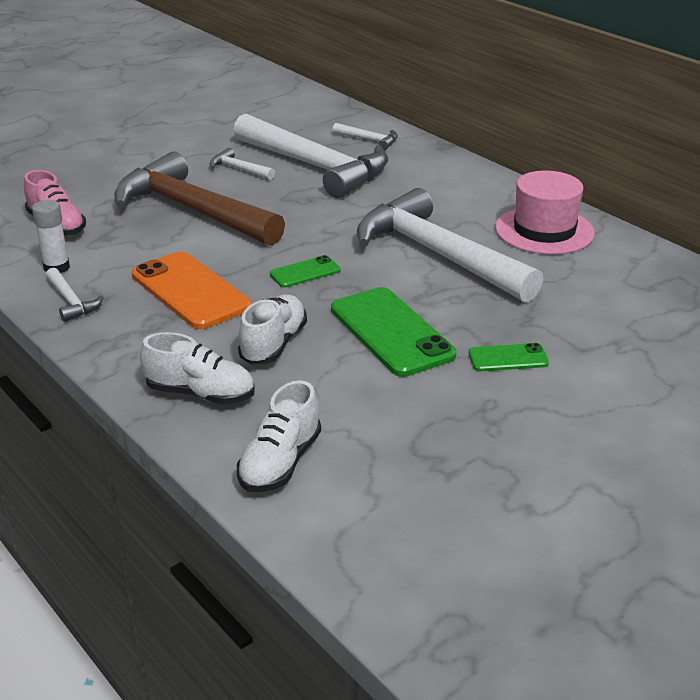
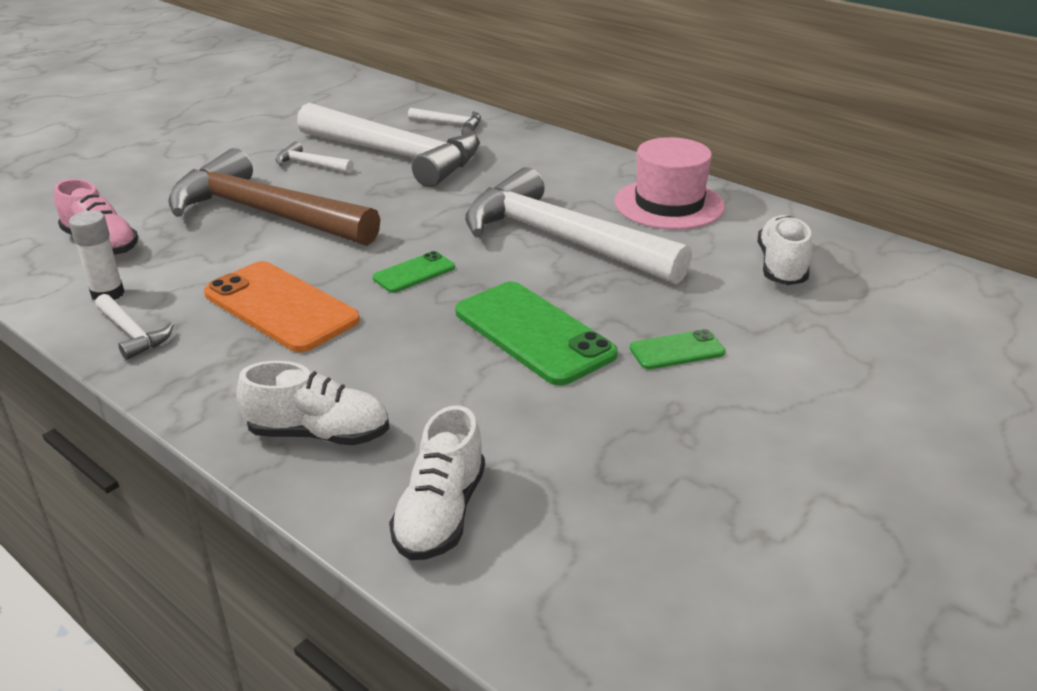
camera: 10 degrees left, 0 degrees up
white shoe [238,295,307,365] -> white shoe moved to [758,215,812,285]

